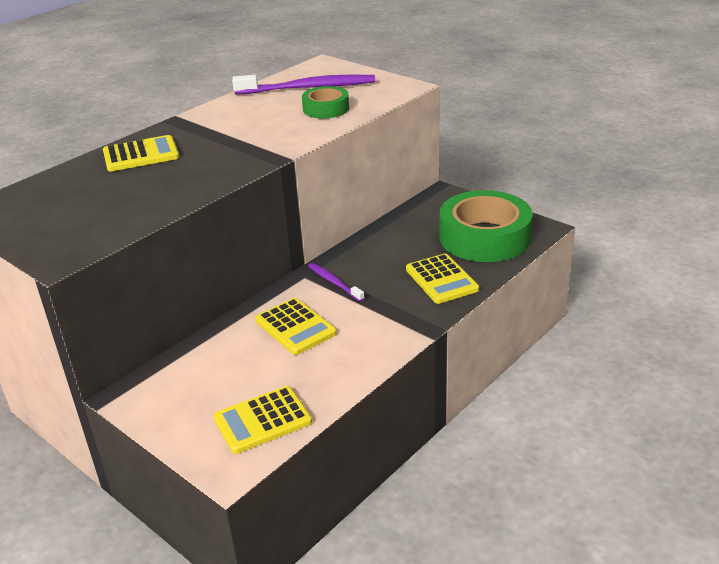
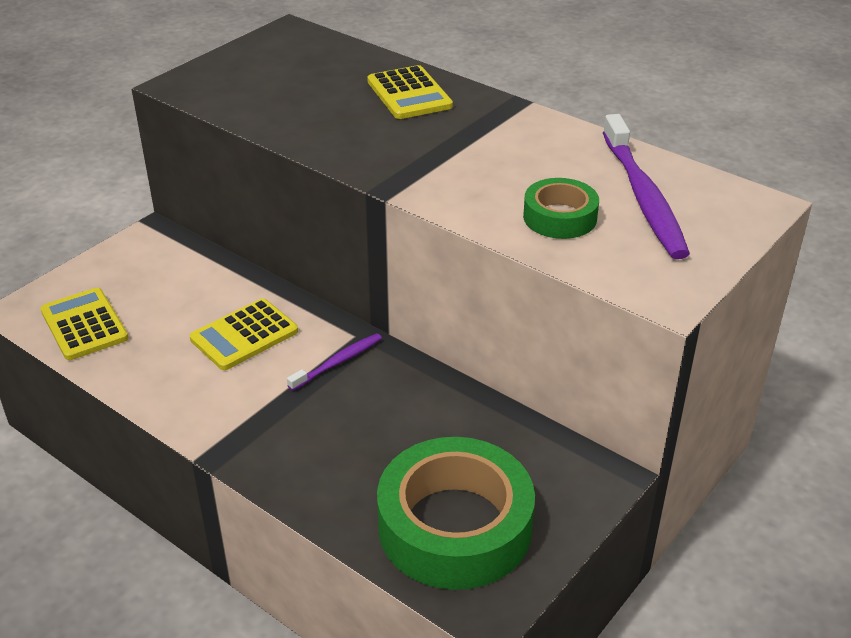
camera: 85 degrees right, 5 degrees up
yellow calculator [406,254,479,304] -> none

